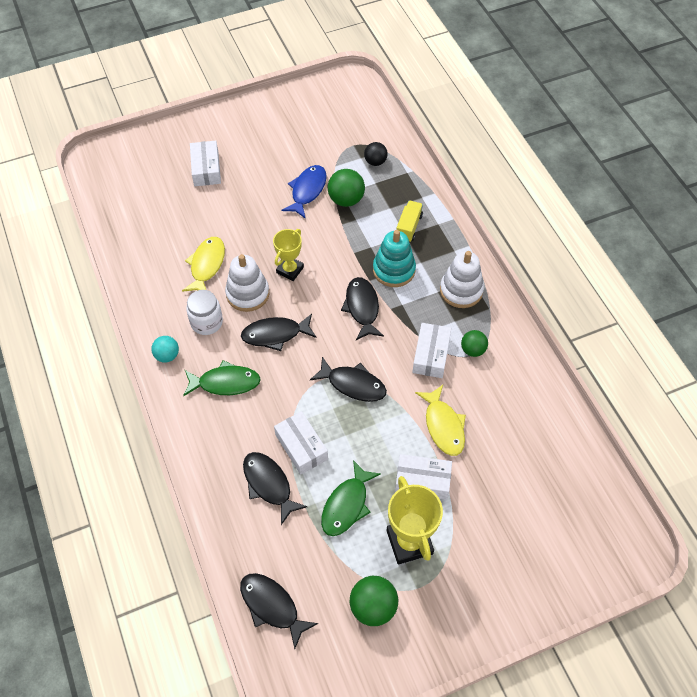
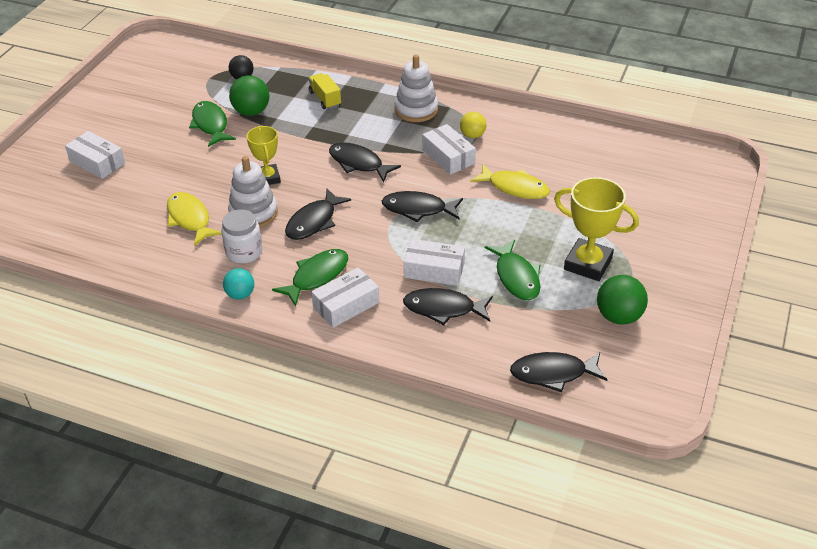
camera: 45 degrees left, 15 degrees down
blue fish [281,165,327,219] -> green fish [189,101,236,147]
black fish [310,357,387,402] -> black fish turned 150 degrees counterclockwise [382,191,463,222]
turquoise stacking toy [373,230,416,287] -> none
white box [395,454,452,500] -> white box moved to [311,267,379,328]
green ball [461,330,488,357] -> yellow ball [460,112,486,138]

